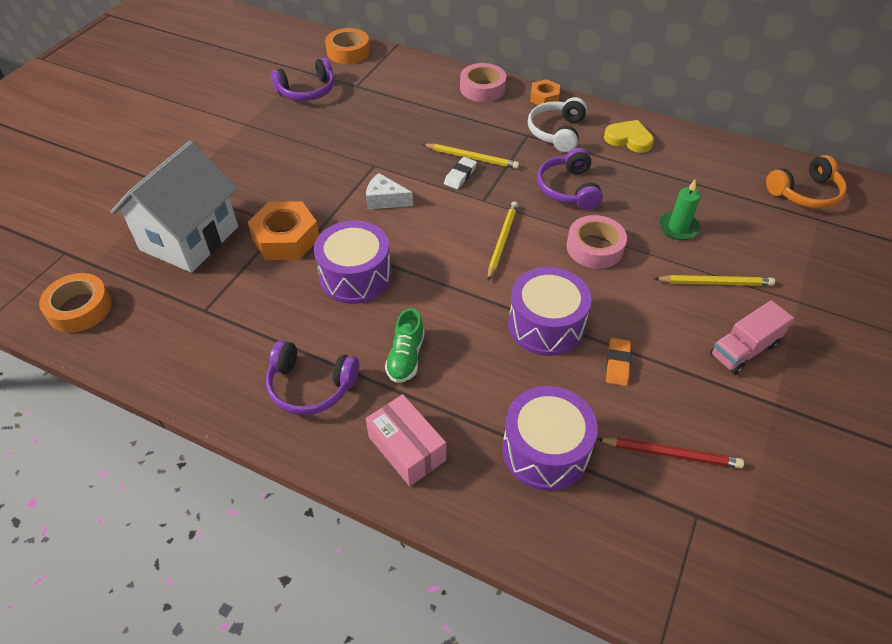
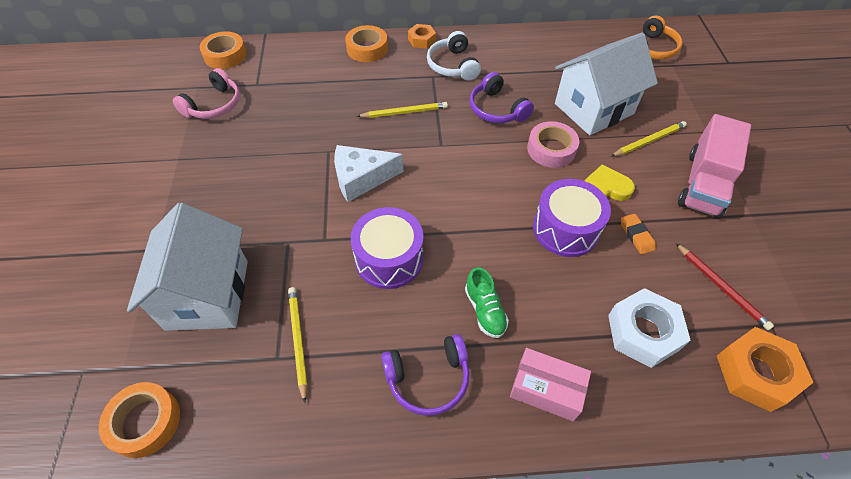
camera: 30 degrees left, 5 degrees up
orange nut [247,201,319,260] -> orange nut moved to [717,327,814,412]
purple headphones [271,58,334,101] -> pink headphones [173,68,240,119]
white cheese [366,173,413,210] -> white cheese [334,145,404,202], size x1.55
white eraser [444,157,477,189] -> none
pink tape [460,63,506,102] -> orange tape [345,25,388,62]
yellow pencil [488,201,518,281] -> yellow pencil moved to [288,287,307,403]
purple drum [502,386,598,491] -> white nut [608,288,690,368]
red pencil [597,437,744,469] -> red pencil turned 75 degrees clockwise [676,243,774,330]
yellow heart [604,120,654,153] -> yellow heart moved to [585,164,635,201]
green candle [659,180,701,240] -> white house [555,33,658,135]
pink truck [710,300,794,375] -> pink truck [678,114,751,218], size x1.56

